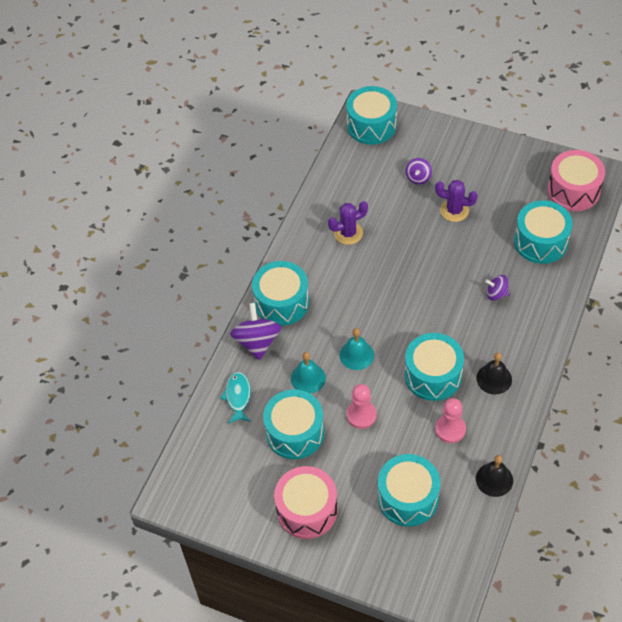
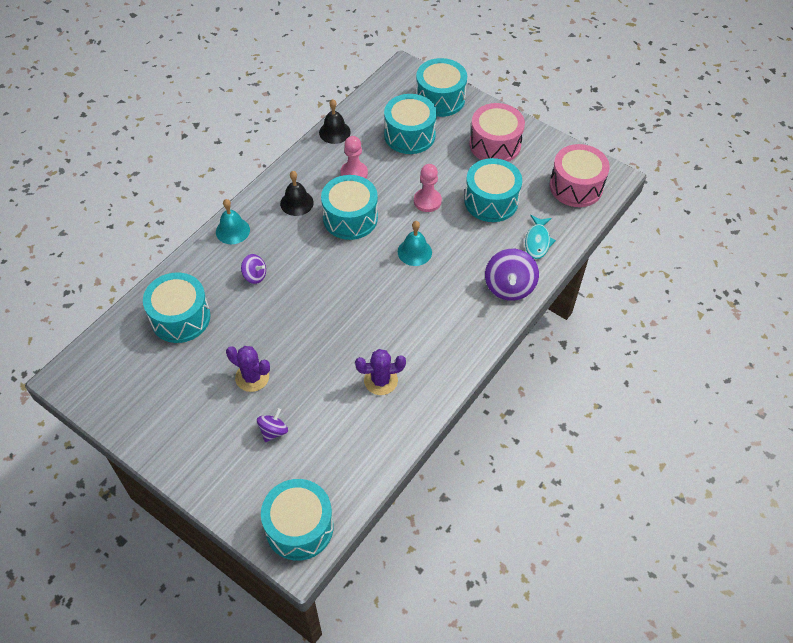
camera: 170 degrees left, 0 degrees up
turquoise drum [252,261,309,326] -> turquoise drum moved to [416,58,467,117]
turquoise bell [291,352,326,394] -> turquoise bell moved to [216,199,250,244]
pink drum [547,150,605,211] -> pink drum moved to [550,144,610,207]

